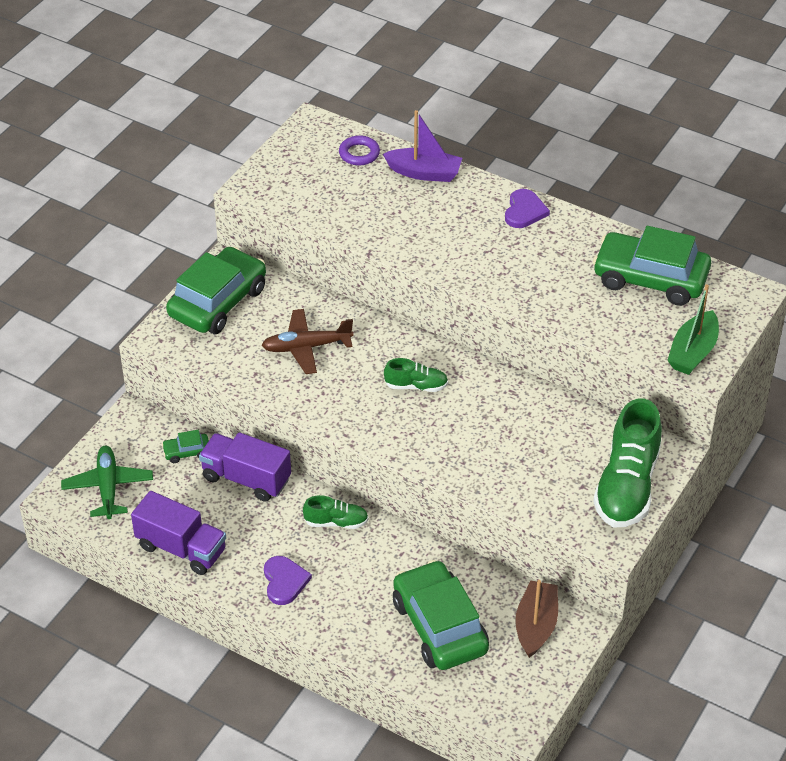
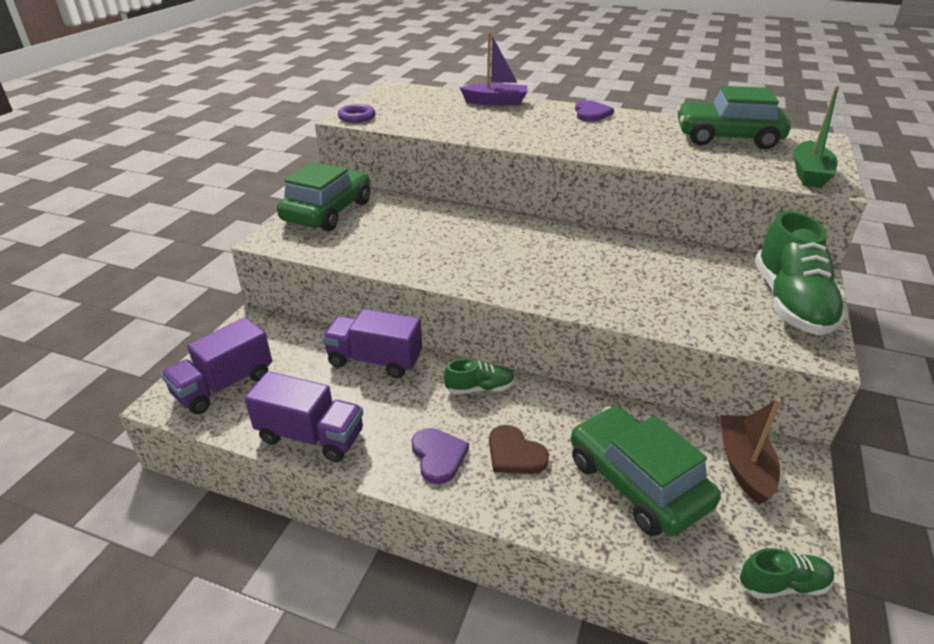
camera: 10 degrees left, 10 degrees down
green plane [61,446,153,519] -> purple truck [161,317,272,414]
green car [162,430,209,463] -> none
brown plane [261,309,354,374] -> none
purple ring [339,136,380,166] -> purple ring moved to [338,104,375,123]
green shoe [384,358,448,392] -> green shoe moved to [740,548,835,599]
none -> brown heart [489,425,549,474]

